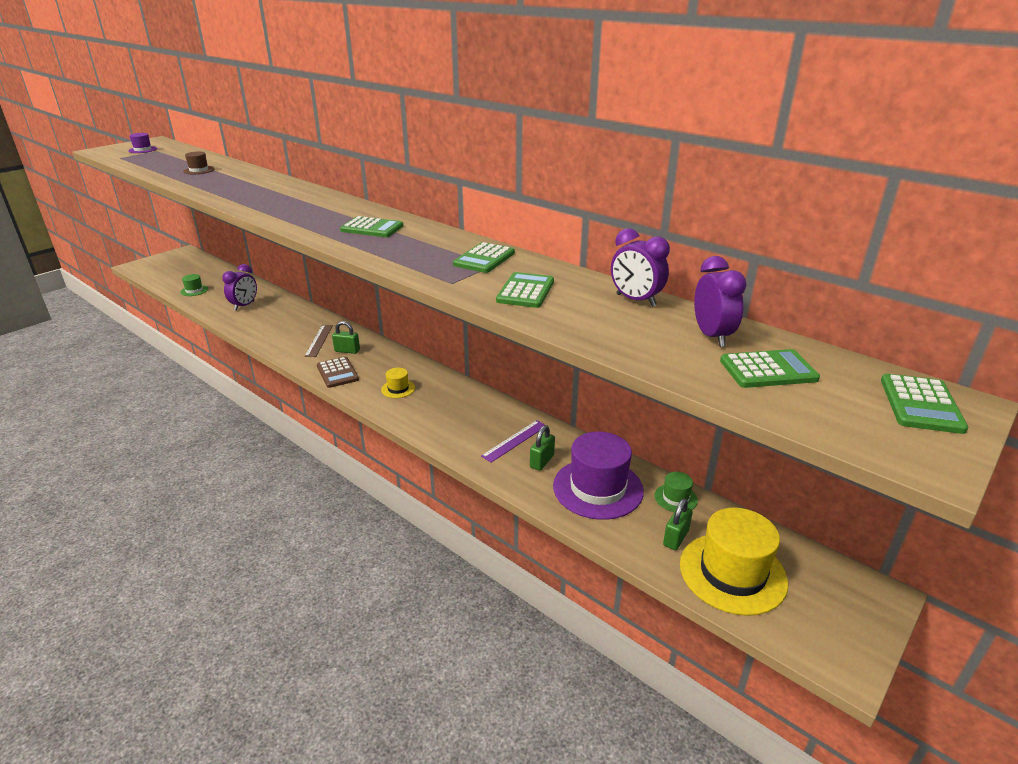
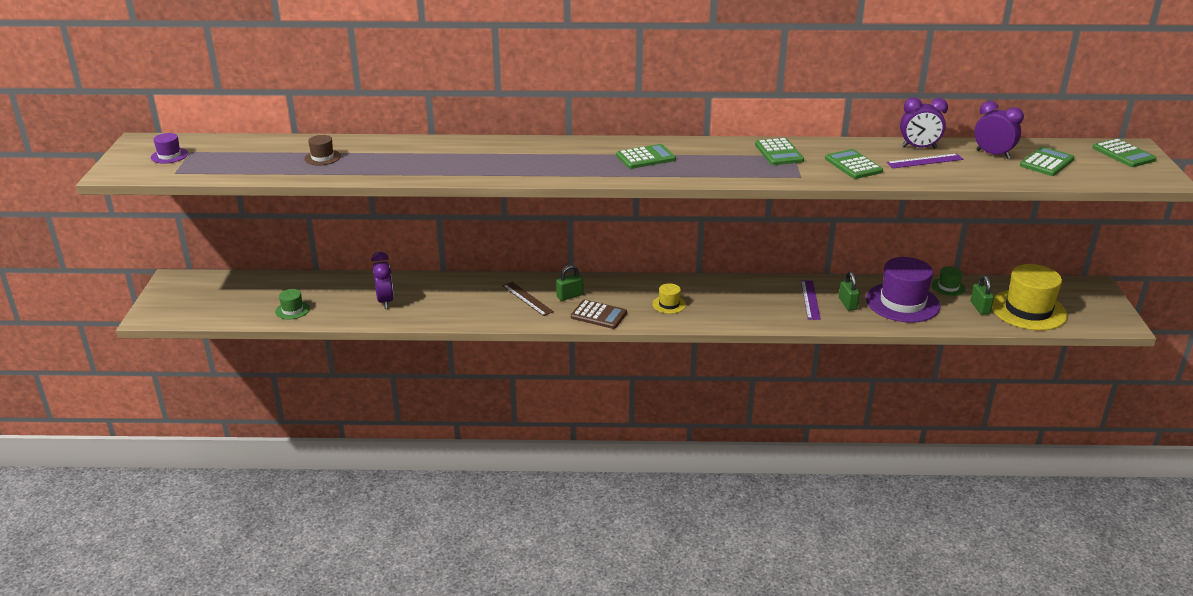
camera: 40 degrees left, 0 degrees up
none -> purple ruler [887,154,964,168]

